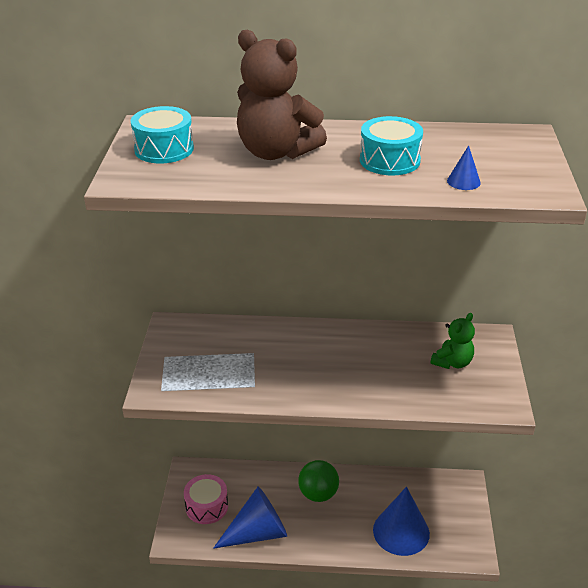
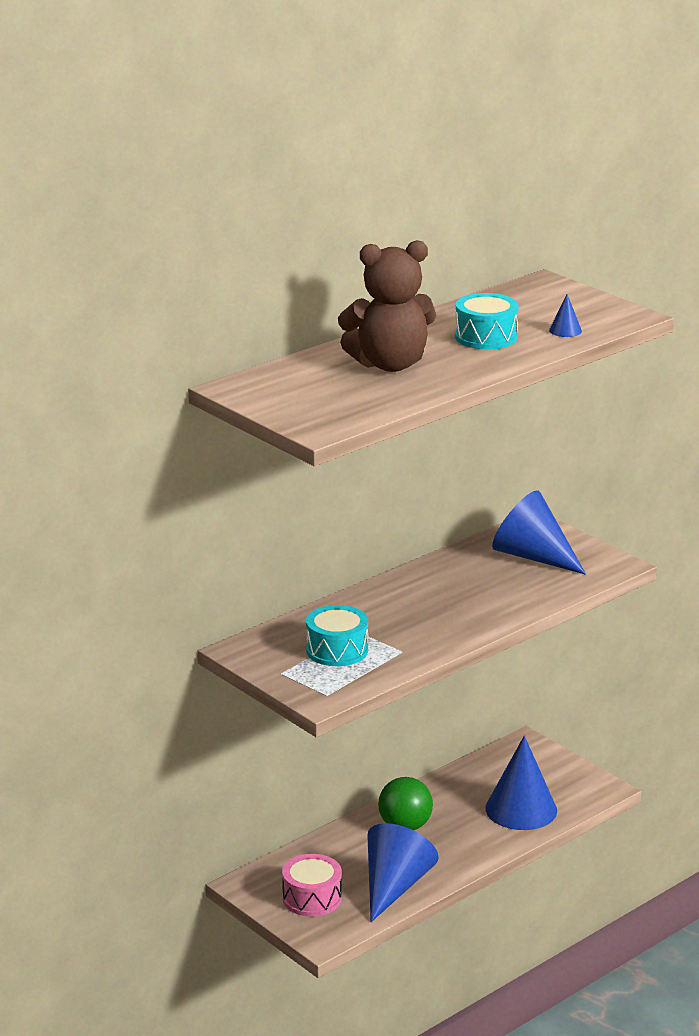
camera: 45 degrees left, 10 degrees down
turquoise drum [131,106,194,163] -> turquoise drum moved to [306,605,368,666]
green teddy bear [430,313,475,369] -> blue cone [492,491,586,575]

